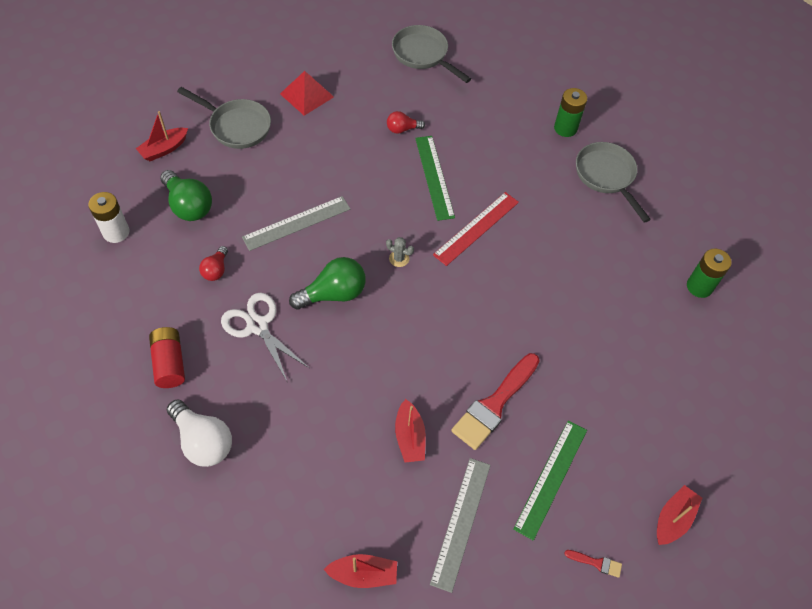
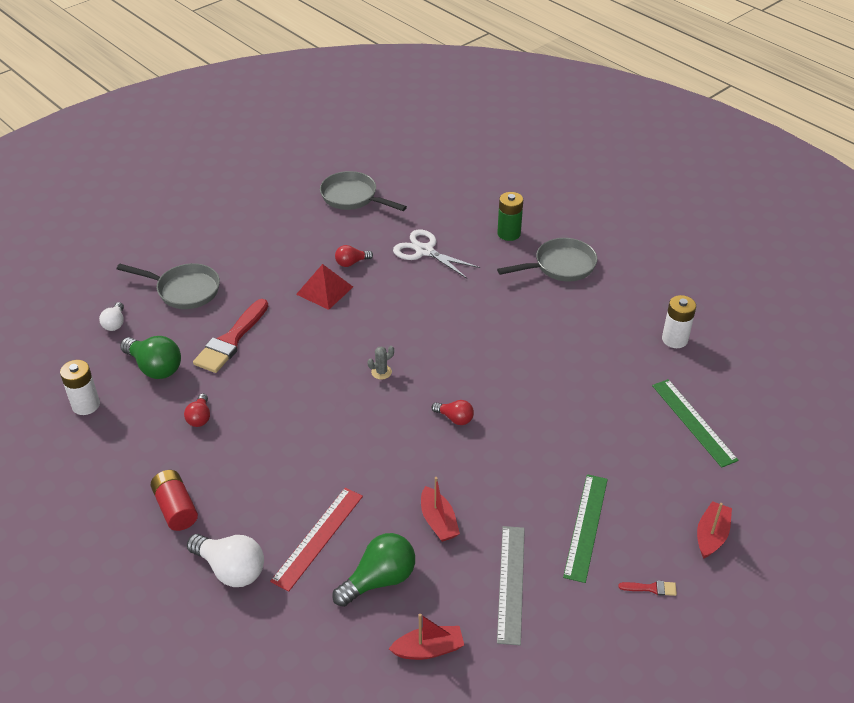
camera: 10 degrees left, 15 degrees down
red boat [136,111,188,161] -> white light bulb [99,302,124,331]
white scissors [221,293,309,383] -> white scissors moved to [393,230,480,279]
grey ruler [242,196,350,251] -> none
red pyramid [280,71,334,116] -> red pyramid moved to [296,264,353,310]
green light bulb [289,257,366,310] -> green light bulb moved to [332,533,415,607]
grey cactus [386,237,414,267] -> grey cactus turned 45 degrees counterclockwise [368,346,394,379]
green ruler [415,136,455,221] -> green ruler moved to [652,379,739,468]
red ruler [433,192,519,266] -> red ruler moved to [270,488,363,592]
red brush [451,353,540,450] -> red brush moved to [193,299,268,373]
grey pan [576,142,651,223] -> grey pan turned 105 degrees clockwise [497,238,597,282]
green battery [687,248,732,298] -> white battery [662,295,696,348]
none -> red light bulb [431,400,474,425]

